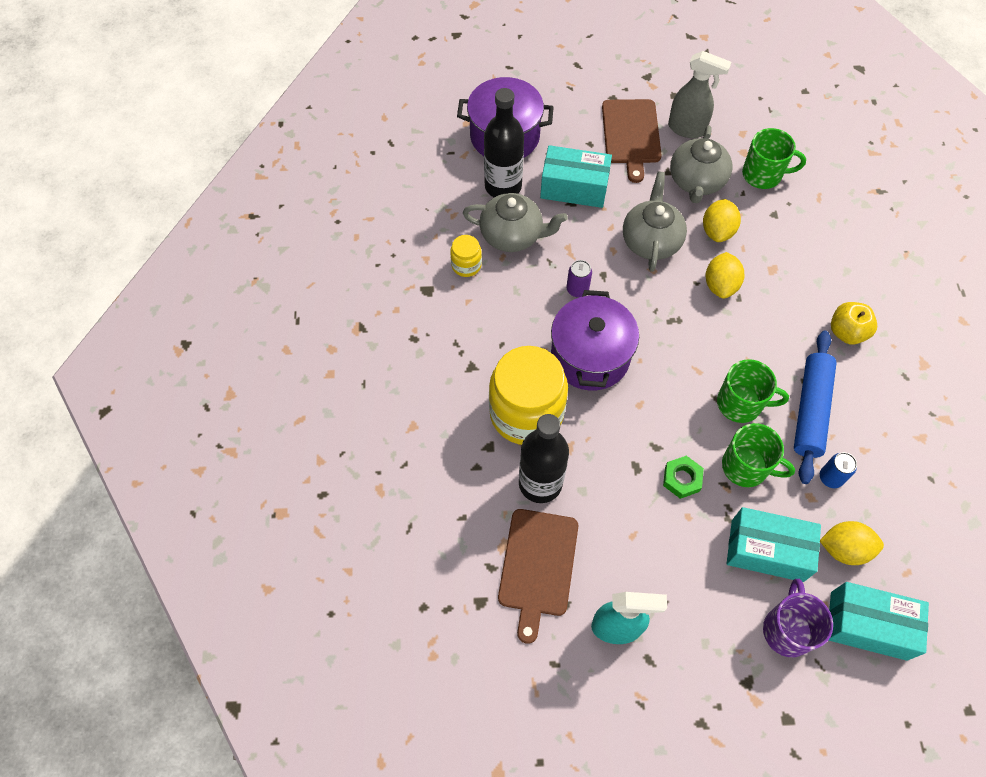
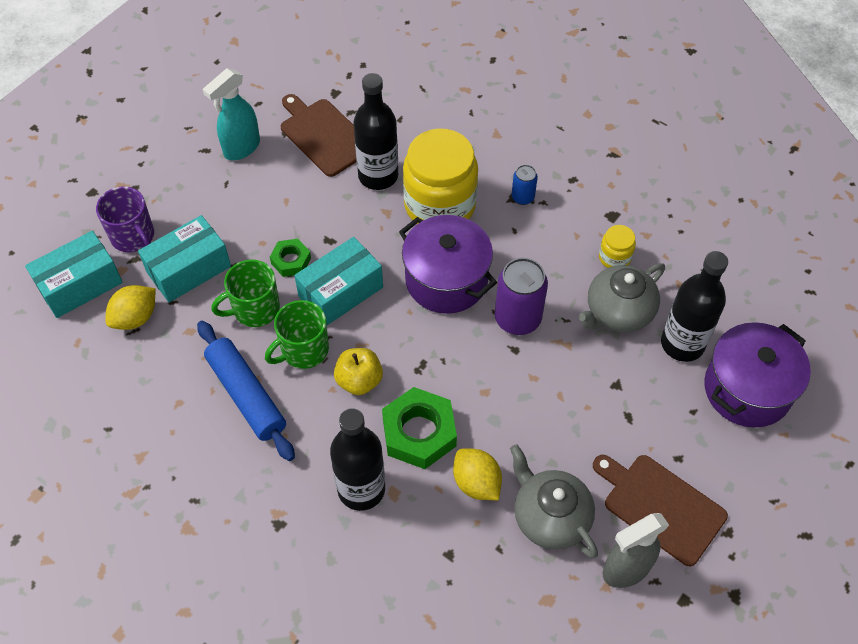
camera: 130 degrees right, 5 degrees down
turquoise box [540,145,612,208] -> turquoise box moved to [294,237,383,325]
purple can [566,260,592,297] -> purple can [495,258,548,335], size x1.88
grey teapot [623,171,687,272] -> none
yellow lemon [706,252,745,299] -> green nut [382,387,457,469]
green mug [742,128,806,189] -> none
blue can [820,452,857,488] -> blue can moved to [511,165,538,205]
yellow apple [831,302,877,345] -> yellow apple moved to [334,348,383,395]
none -> black bottle [330,408,385,511]

